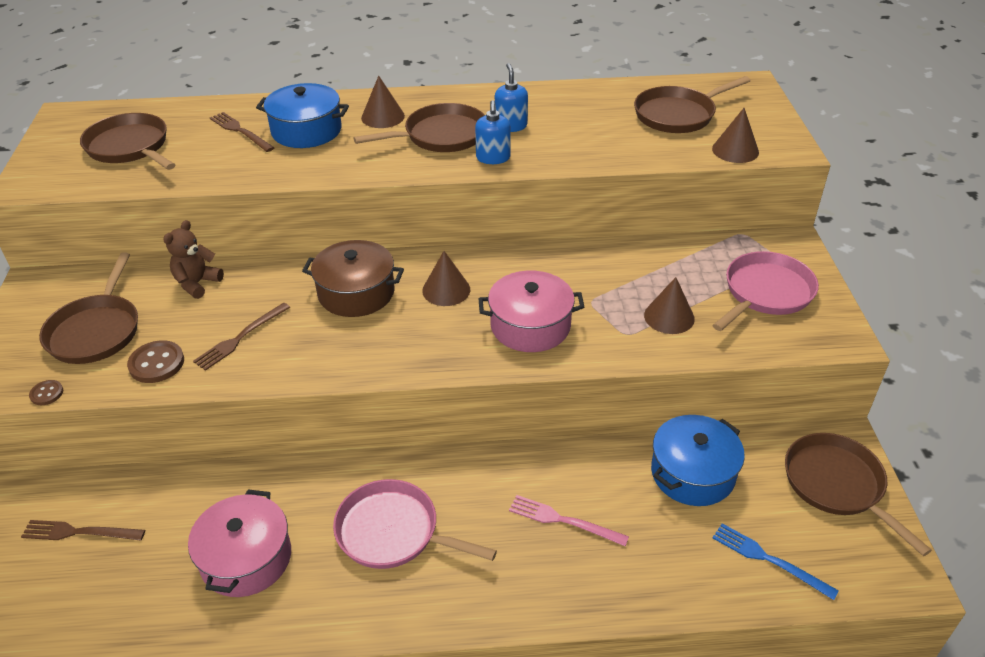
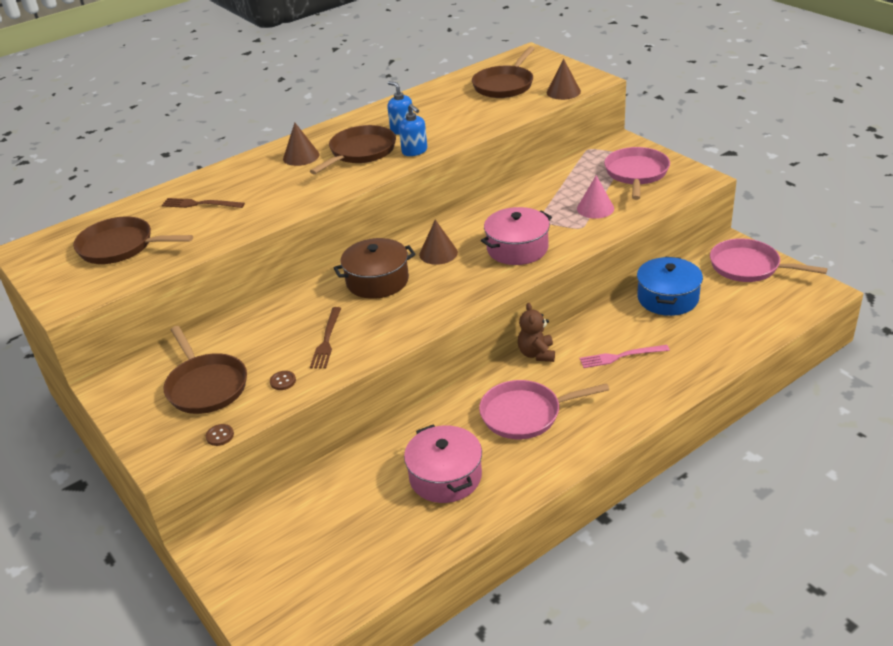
camera: 30 degrees left, 5 degrees down
brown fork [21,520,145,541] -> none
brown button [127,340,184,383] -> brown button [270,371,296,390], size x0.56
brown teddy bear [163,220,224,299] -> brown teddy bear moved to [518,303,555,362]
blue pot [256,83,349,148] -> none
brown cone [644,277,695,334] -> pink cone [577,175,614,219]
blue fork [713,523,839,600] -> none
brown pan [785,433,932,556] -> pink pan [710,238,828,282]

